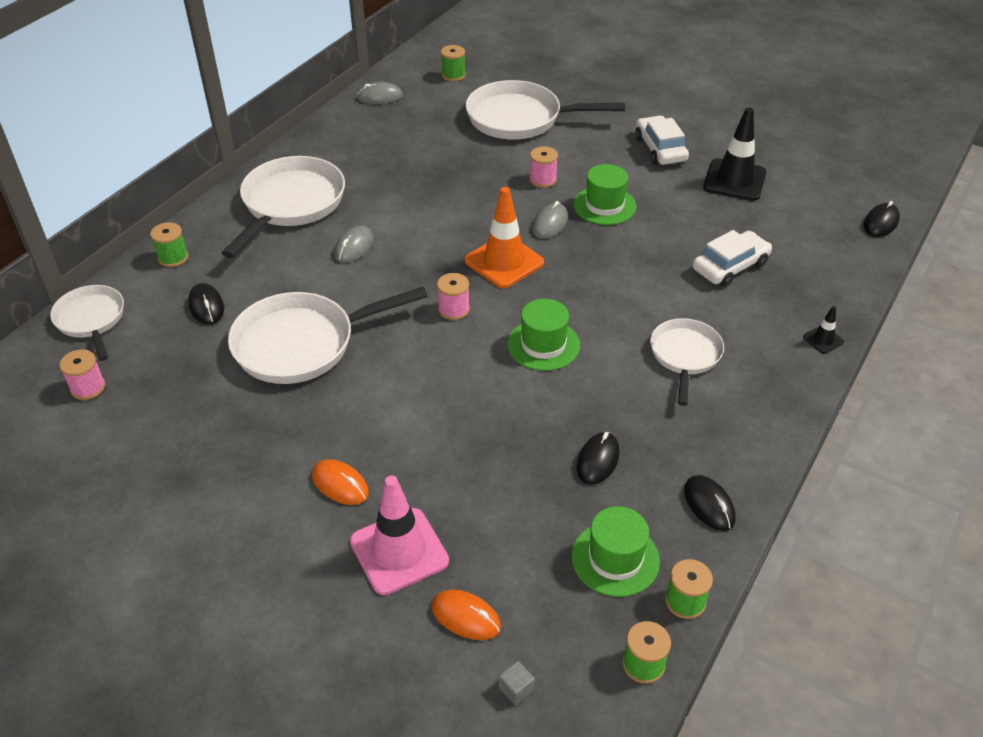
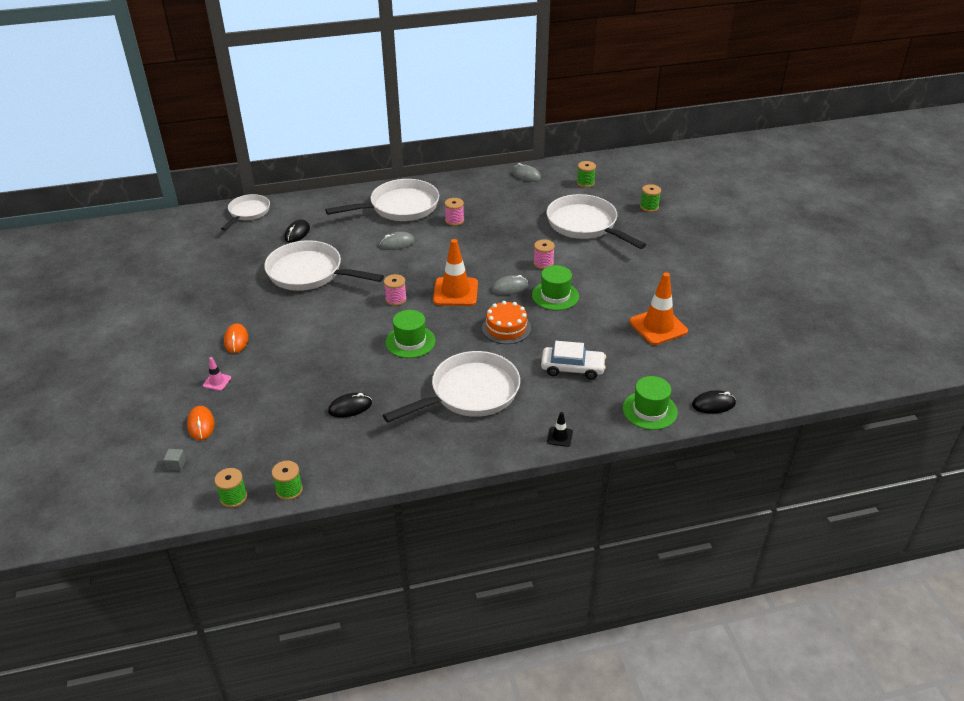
camera: 45 degrees right, 5 degrees down
pink spool [59,349,106,400] -> pink spool moved to [445,198,464,226]
green spool [150,222,188,267] -> green spool moved to [640,184,661,212]
pink traffic cone [350,475,449,595] -> pink traffic cone [203,357,231,391], size x0.46
green hat [571,506,660,597] -> green hat moved to [623,376,678,430]
white car [635,116,689,165] -> none
white pan [650,318,724,406] -> white pan [383,351,520,423], size x1.66
black mouse [684,475,736,531] -> none
black traffic cone [703,108,767,201] -> orange traffic cone [630,272,688,345]
none -> orange cake [482,301,531,344]

